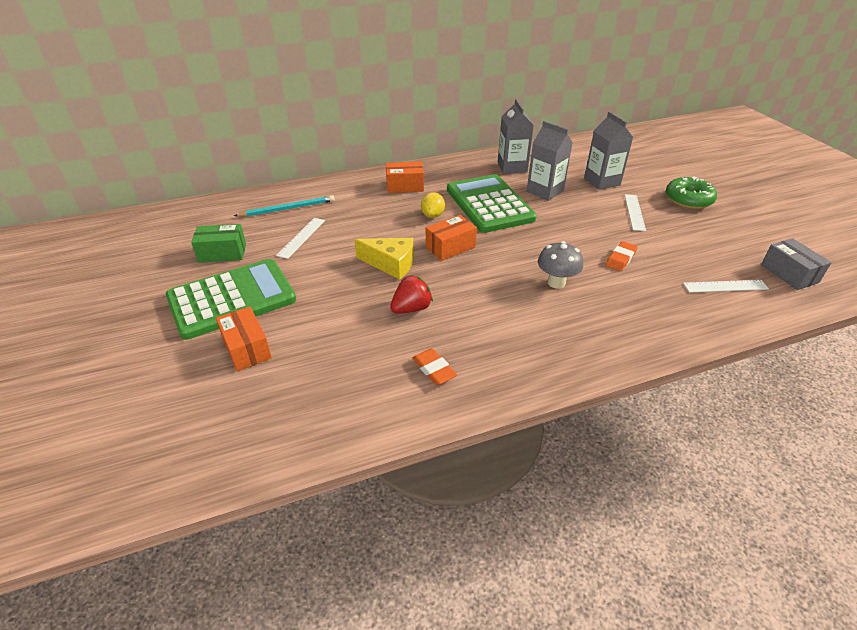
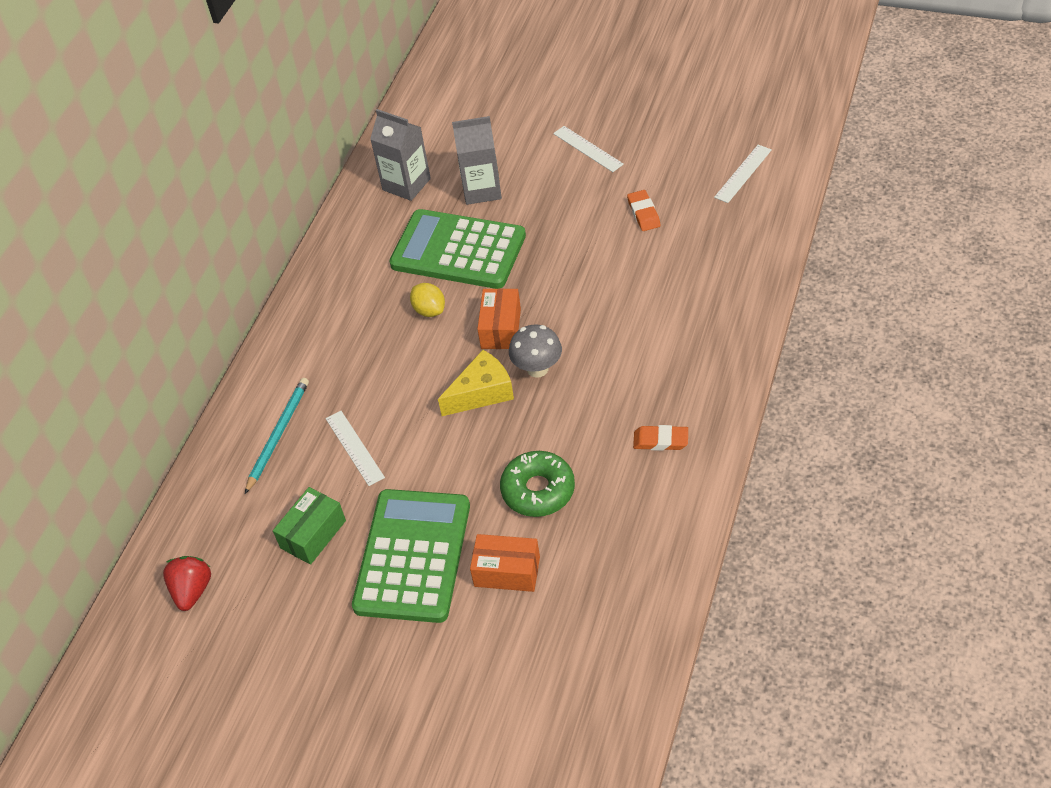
camera: 45 degrees left, 10 degrees up
orange box [386,162,424,193] -> none
red strawberry [390,275,433,314] -> red strawberry moved to [163,556,211,611]
grey mushroom [538,241,583,289] -> grey mushroom moved to [509,324,562,378]
grey carton [584,111,633,190] -> none
green donut [666,176,717,209] -> green donut moved to [500,451,575,517]
grey box [761,238,832,290] -> none

